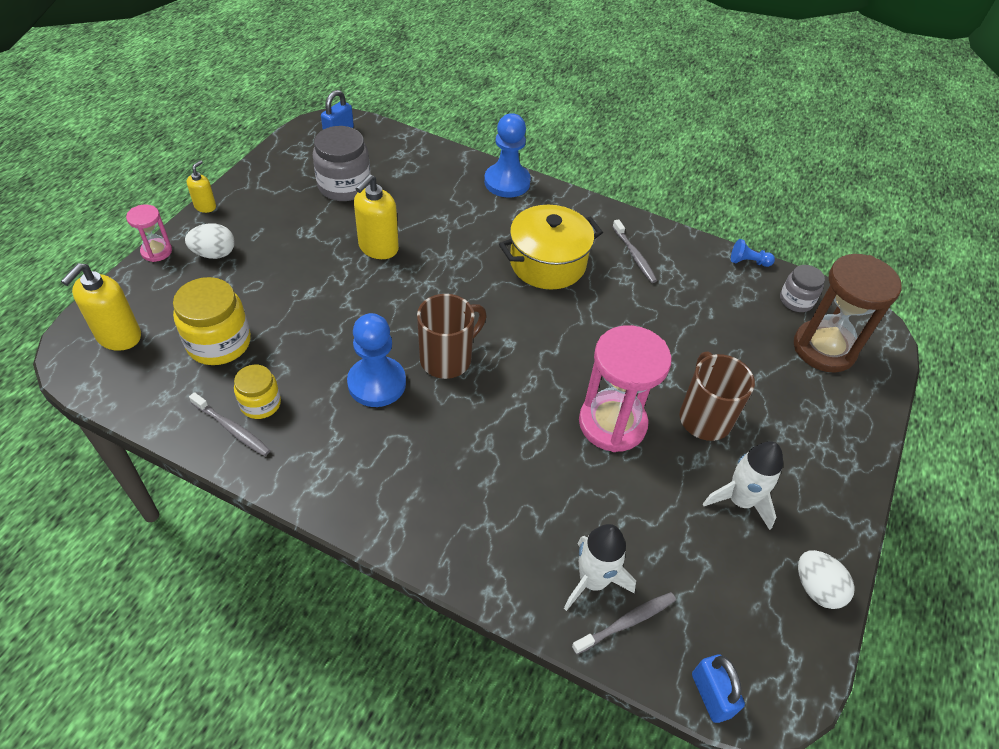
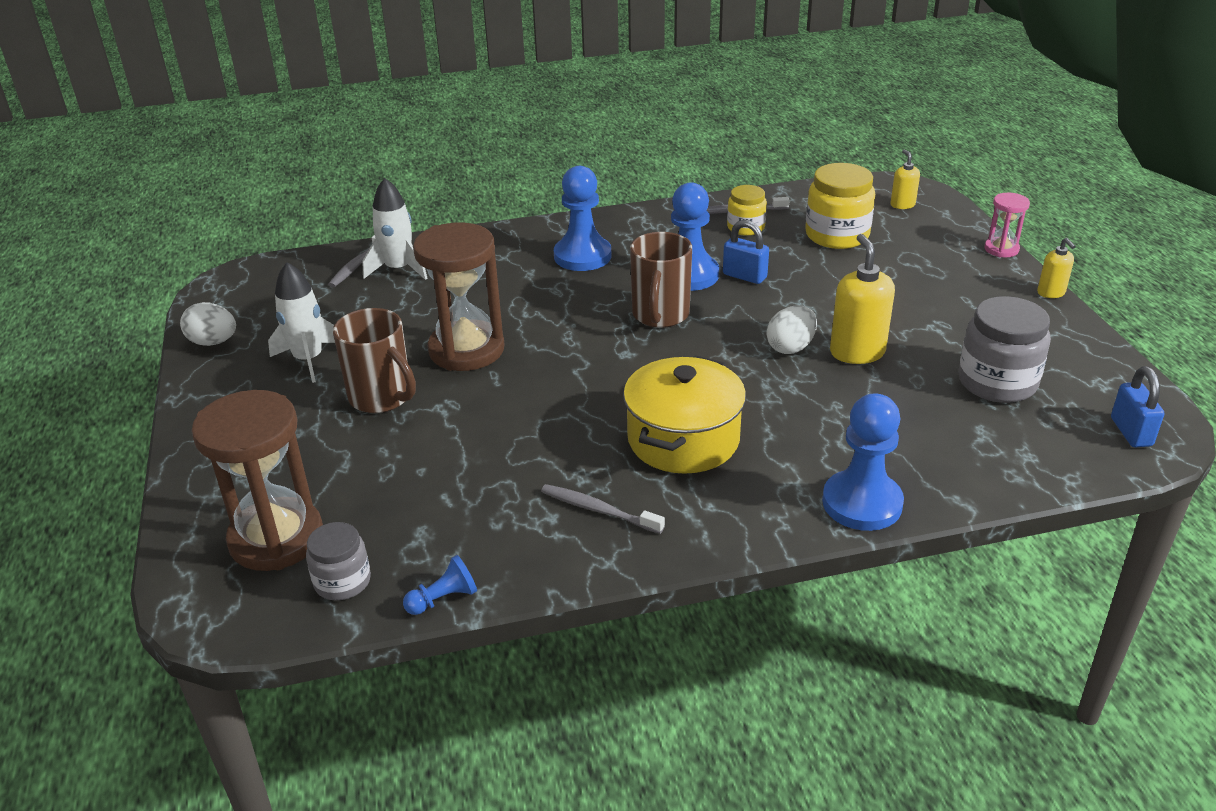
camera: 145 degrees right, 15 degrees down
yellow soap dispenser [61,263,141,351] -> yellow soap dispenser [890,150,920,209], size x0.56
white egg [185,223,235,259] -> white egg moved to [767,306,817,354]
pink hourglass [579,325,672,452] -> brown hourglass [413,222,505,371]
blue padlock [692,654,745,723] -> blue padlock moved to [723,220,769,284]
none -> blue pawn [554,166,612,271]

